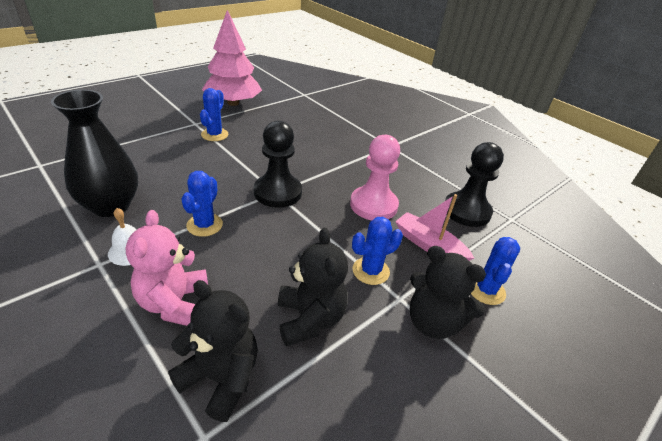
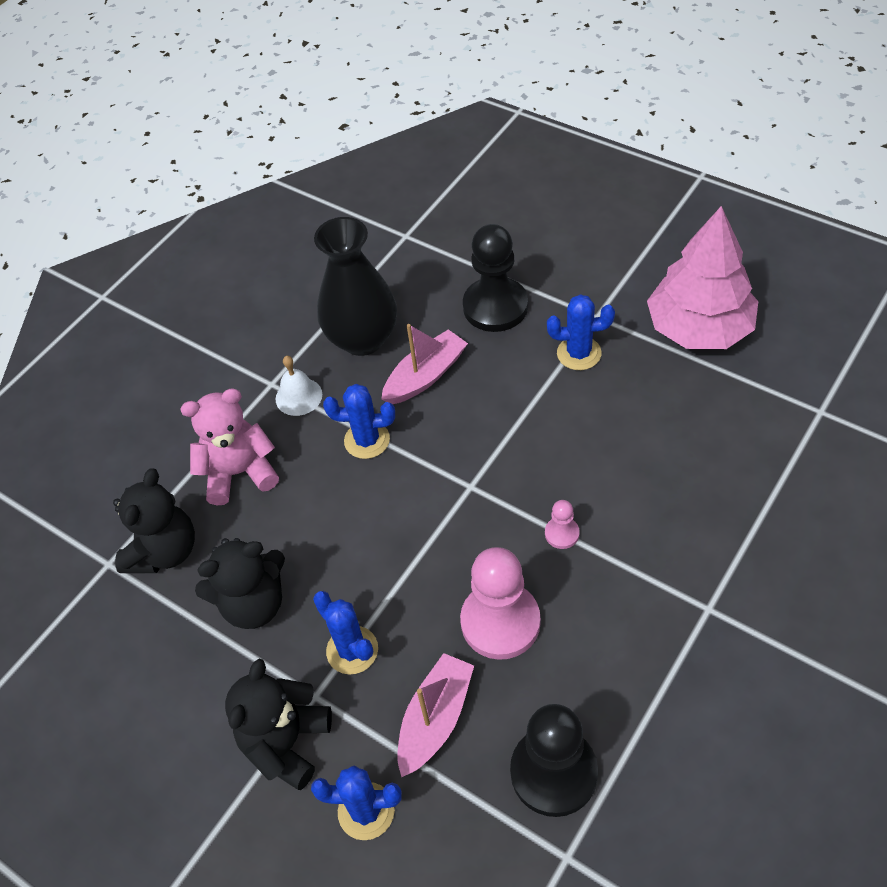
camera: 85 degrees right, 15 degrees up
black pawn [254,121,302,208] -> black pawn moved to [463,224,528,332]
none -> pink boat [381,324,468,404]
none -> pink pawn [545,500,580,549]

